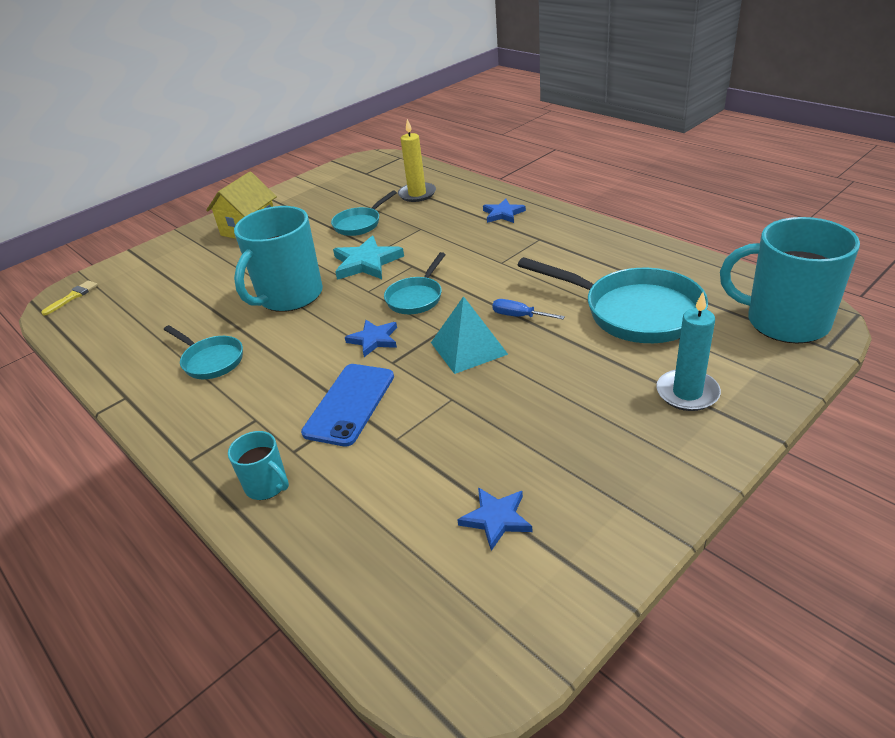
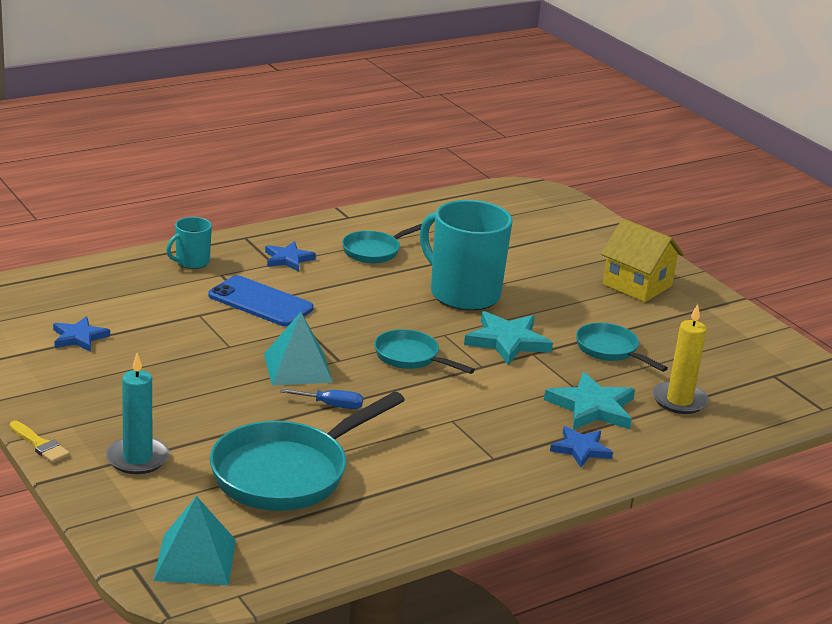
camera: 95 degrees right, 10 degrees down
yellow brush [41,280,98,315] -> yellow brush moved to [10,421,70,463]
blue star [345,320,397,357] -> blue star moved to [265,241,316,271]
blue screwdriver [492,299,565,319] -> blue screwdriver turned 60 degrees clockwise [280,389,363,409]
turquoise mug [720,217,860,343] -> turquoise pyramid [153,496,236,586]
none -> turquoise star [544,372,635,430]

